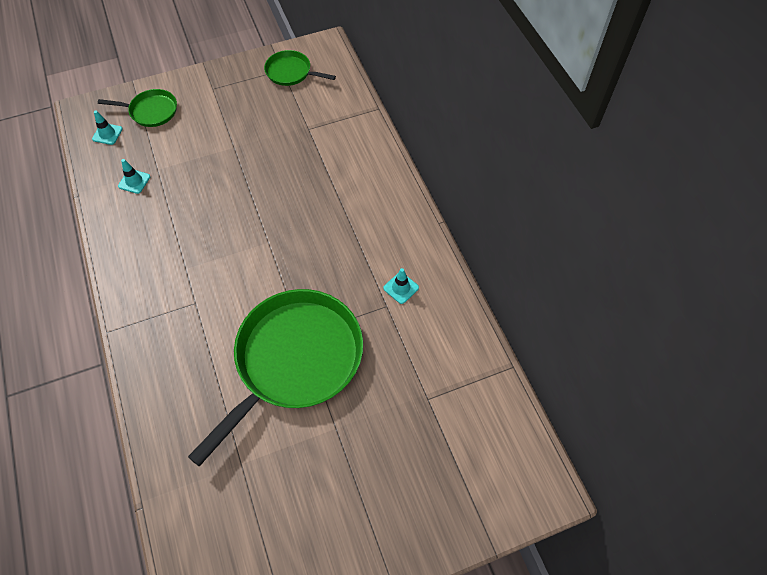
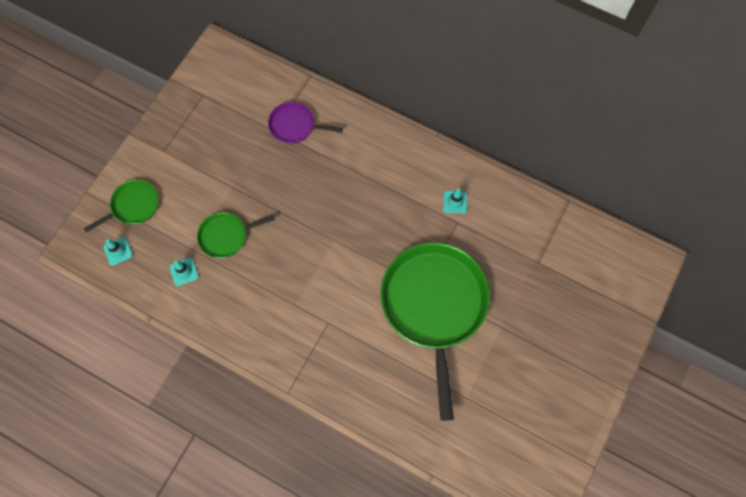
camera: 40 degrees left, 10 degrees up
green pan [264,50,336,86] -> green pan moved to [197,212,275,258]
none -> purple pan [268,102,343,144]

